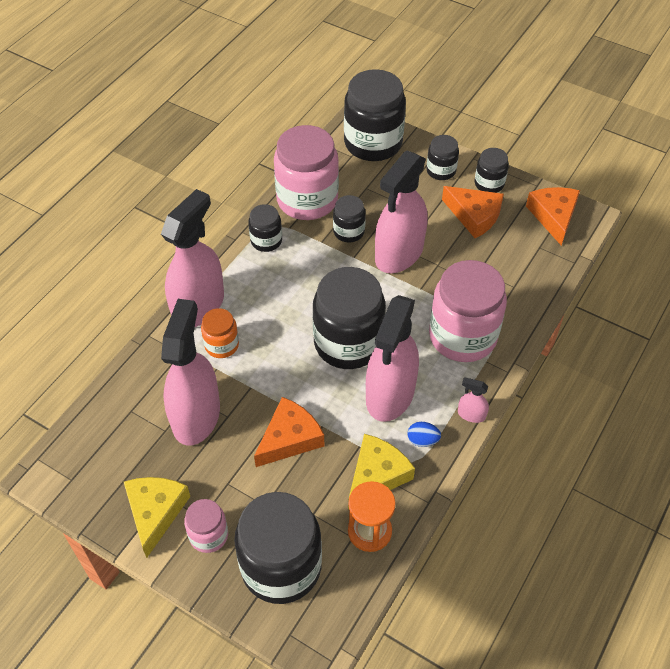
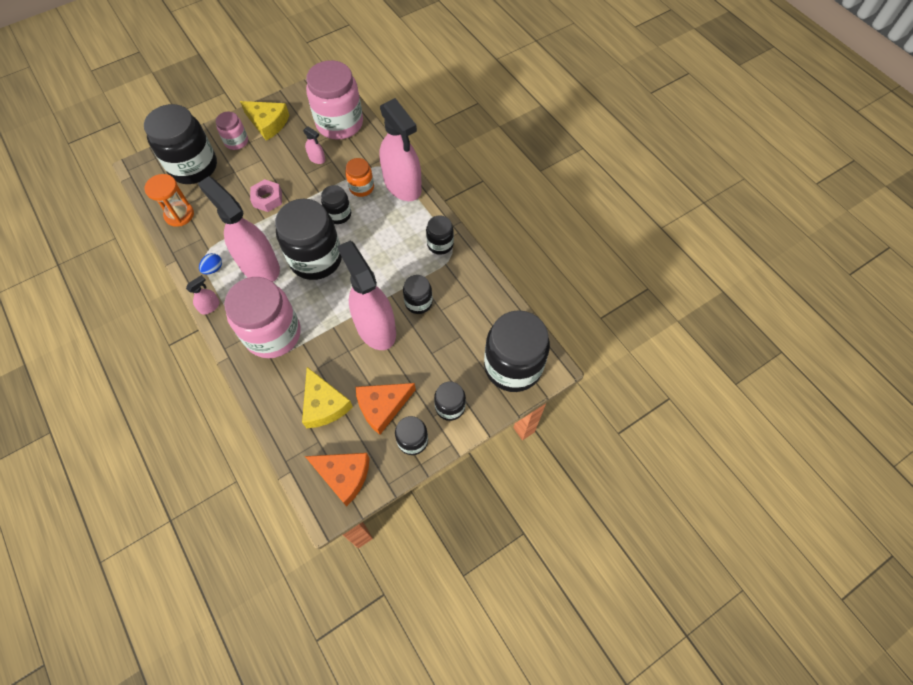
camera: 115 degrees right, 10 degrees up
pink spray bottle [161,299,220,446] -> pink spray bottle [303,127,325,164], size x0.40
orange cheese [254,397,324,467] -> pink nut [250,179,282,212]
pink jar [274,125,339,220] -> pink jar moved to [306,60,363,139]
yellow cheese [348,434,415,509] -> yellow cheese moved to [302,367,353,428]
none -> black jar [321,185,351,224]

